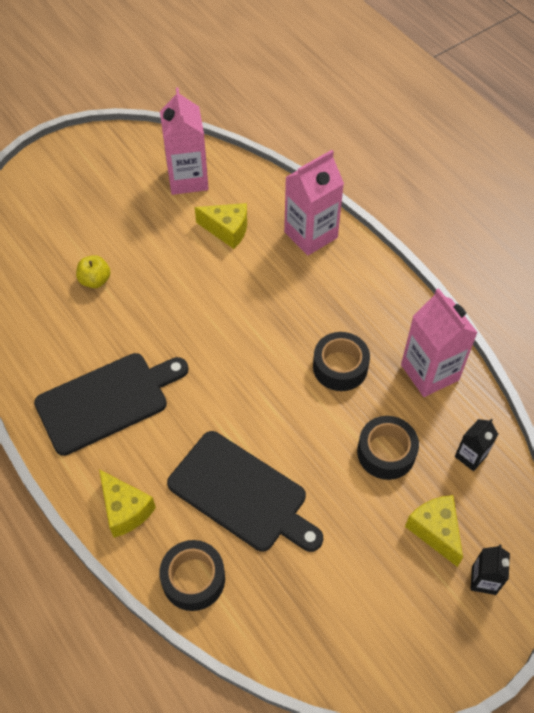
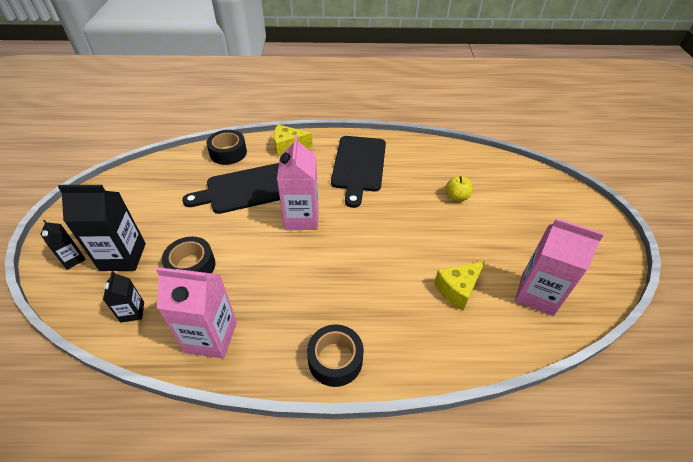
camera: 125 degrees right, 10 degrees down
pink carton [284,150,344,256] -> pink carton moved to [277,135,319,230]
black tape [313,332,370,391] -> black tape moved to [307,324,364,387]
yellow cheese [405,495,463,567] -> black carton [58,185,146,271]

